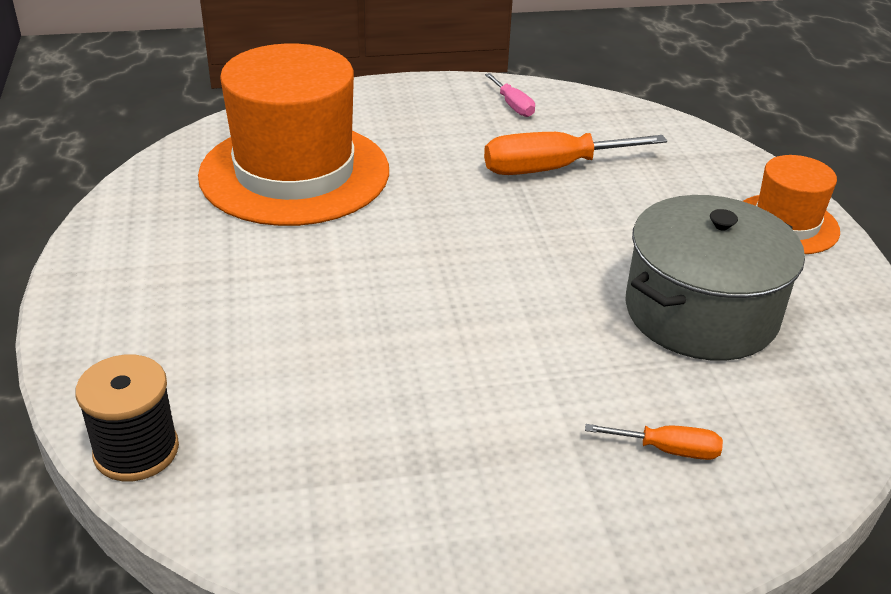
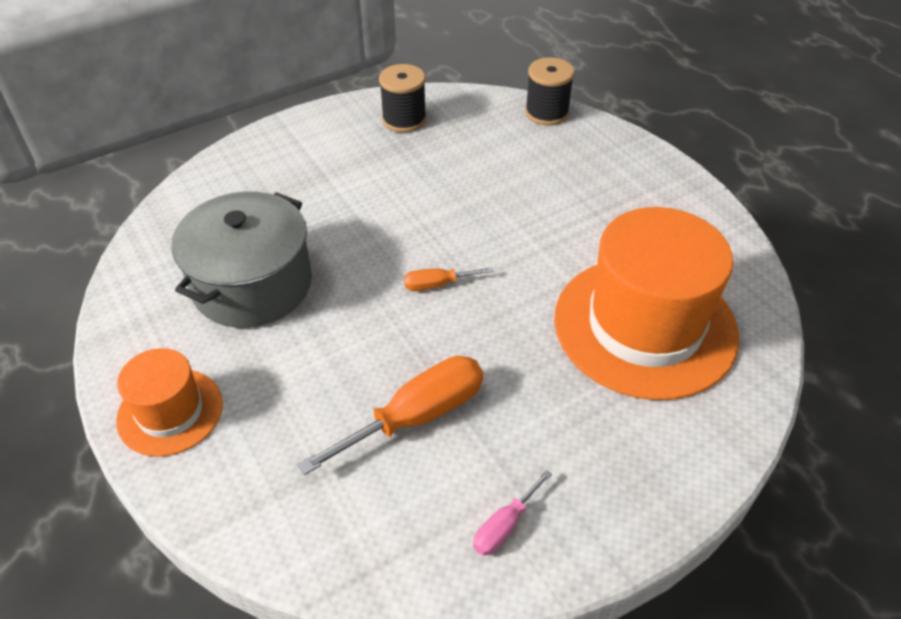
camera: 160 degrees right, 10 degrees up
pink screwdriver [485,73,535,117] -> pink screwdriver turned 90 degrees counterclockwise [473,470,552,556]
orange screwdriver [585,424,723,460] -> orange screwdriver moved to [404,267,494,291]
none -> black spool [379,64,427,133]

